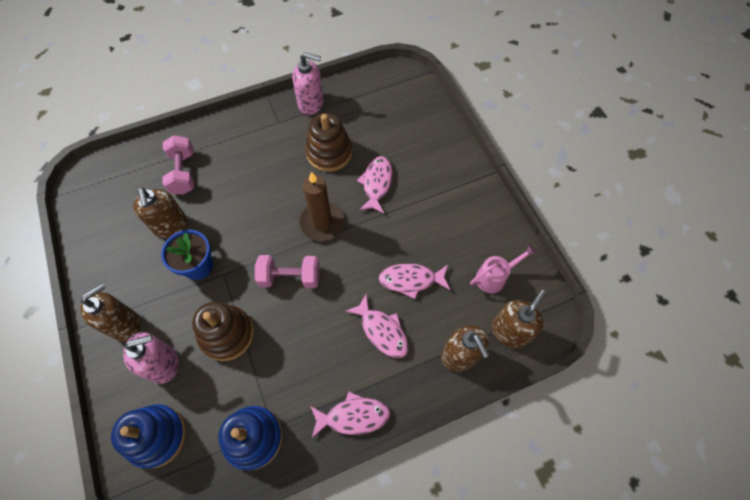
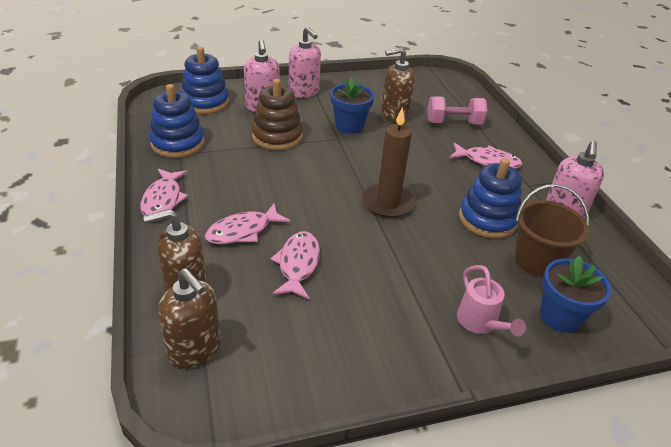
camera: 95 degrees right, 25 degrees down
brown soap dispenser [81,283,140,341] -> pink soap dispenser [289,27,321,98]
pink dumbbell [255,255,320,288] -> none
brown stacking toy [305,113,352,172] -> blue stacking toy [459,158,522,238]
pink fish [357,156,393,214] -> pink fish moved to [450,143,522,169]
pink watering can [470,244,537,293] -> pink watering can moved to [457,265,526,337]
none -> brown bucket [515,184,590,277]
none -> blue flower pot [540,255,611,333]

